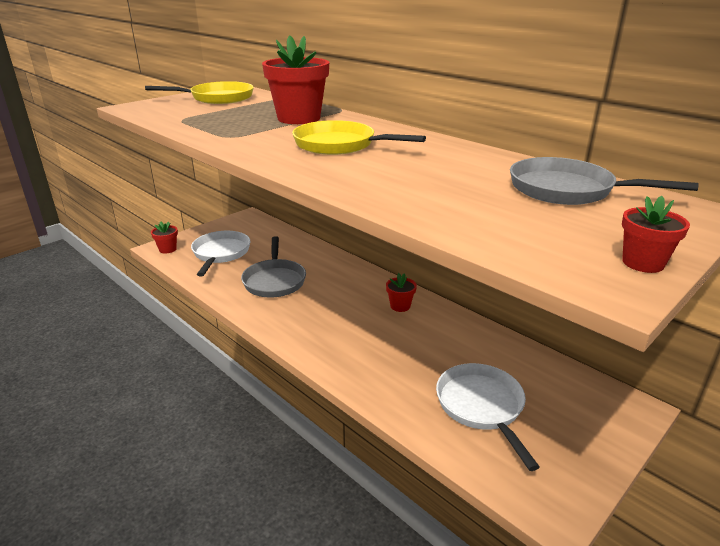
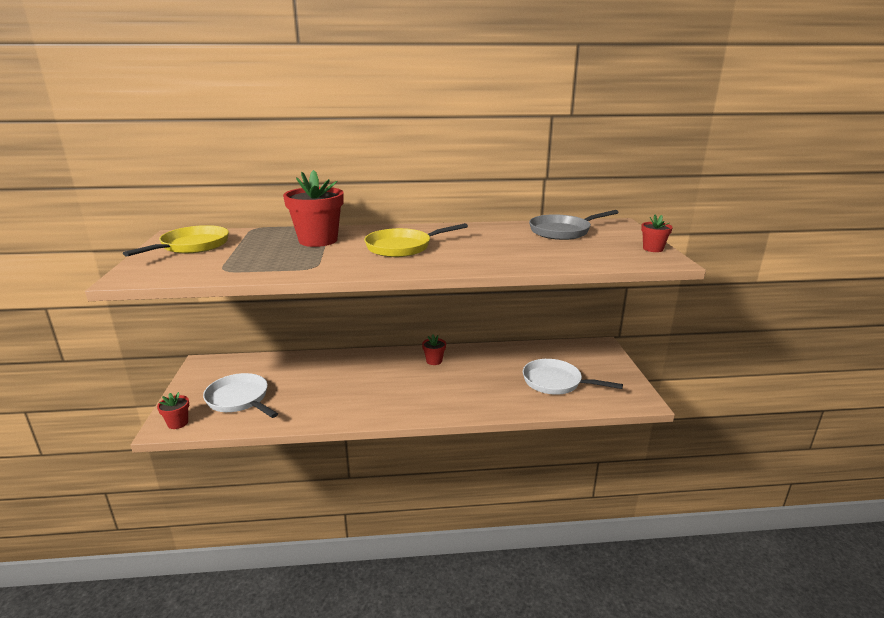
camera: 50 degrees left, 5 degrees down
grey pan [241,236,306,297] -> none

